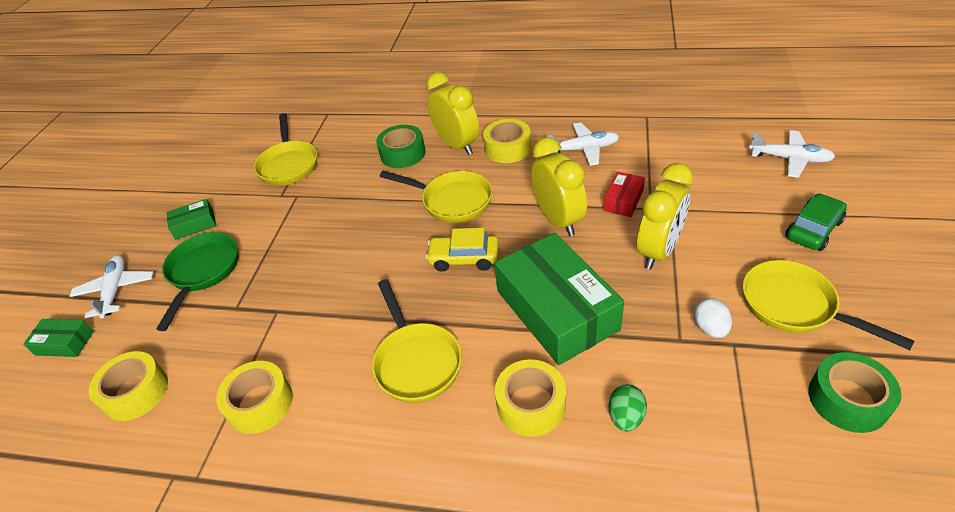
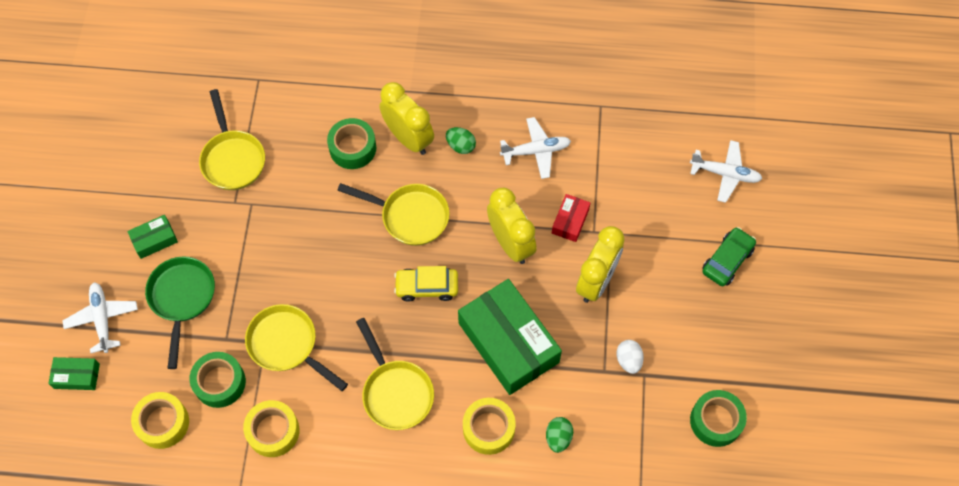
camera: 10 degrees left, 20 degrees up
yellow tape [483,119,531,163] -> green egg [446,127,476,154]
yellow pan [743,260,915,350] -> yellow pan moved to [245,304,348,391]
none -> green tape [189,352,246,408]

